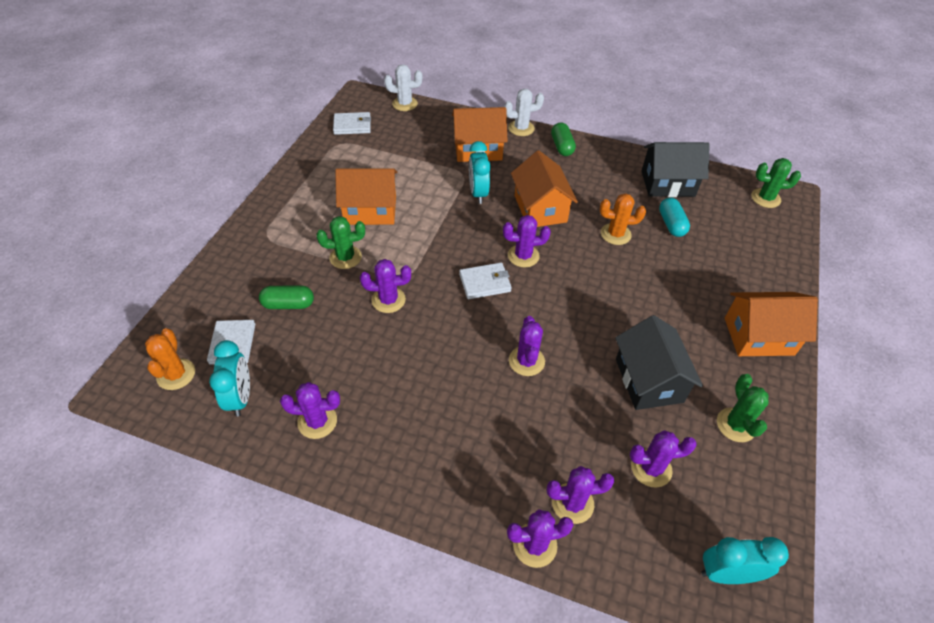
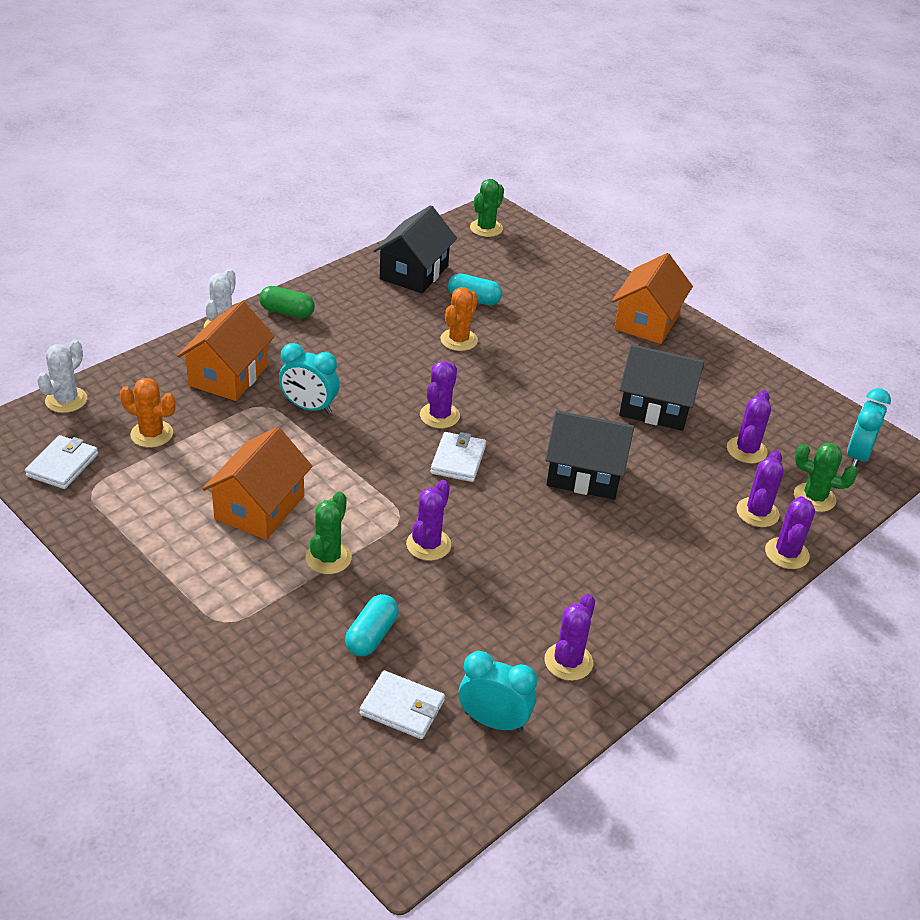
camera: 65 degrees left, 10 degrees down
orange cactus [145,328,195,390] -> orange cactus moved to [120,378,175,448]
green capsule [259,285,314,309] -> turquoise capsule [345,594,398,656]
purple cactus [509,316,545,376] -> black house [545,410,634,500]
orange house [511,150,578,227] -> none
green cactus [717,374,769,442] -> green cactus moved to [794,443,858,512]

